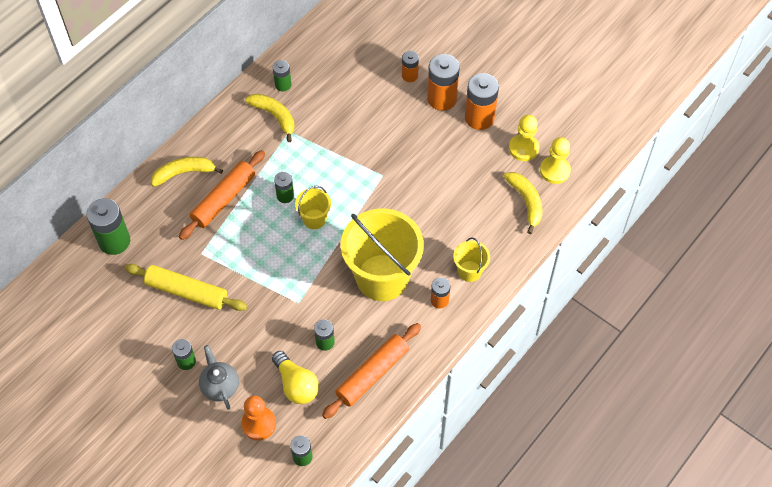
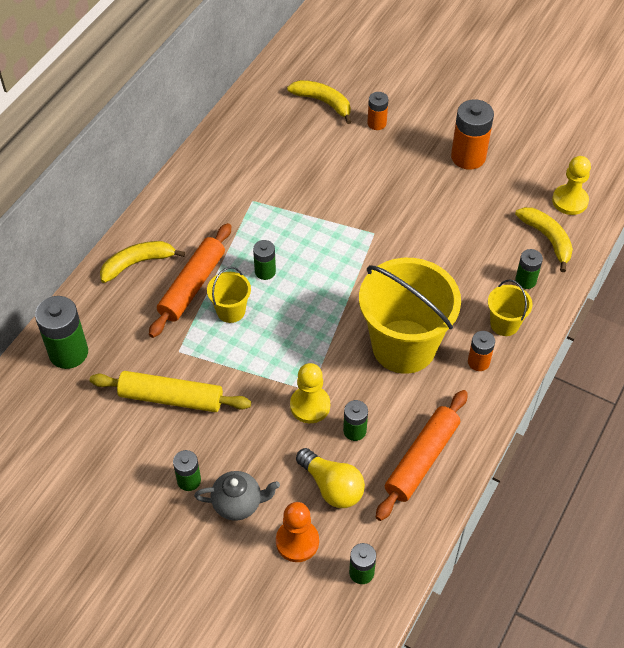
camera: 10 degrees left, 5 degrees down
grey teapot [199,345,239,410] -> grey teapot turned 120 degrees clockwise [194,471,280,521]
yellow banana [245,94,295,142] -> yellow banana moved to [287,80,352,124]
green battery [273,60,291,91] -> green battery moved to [515,249,543,289]
yellow bucket [295,186,331,229] -> yellow bucket moved to [207,267,251,323]
orange battery [427,54,460,111] -> none
yellow pawn [509,115,539,161] -> yellow pawn moved to [290,363,330,423]

